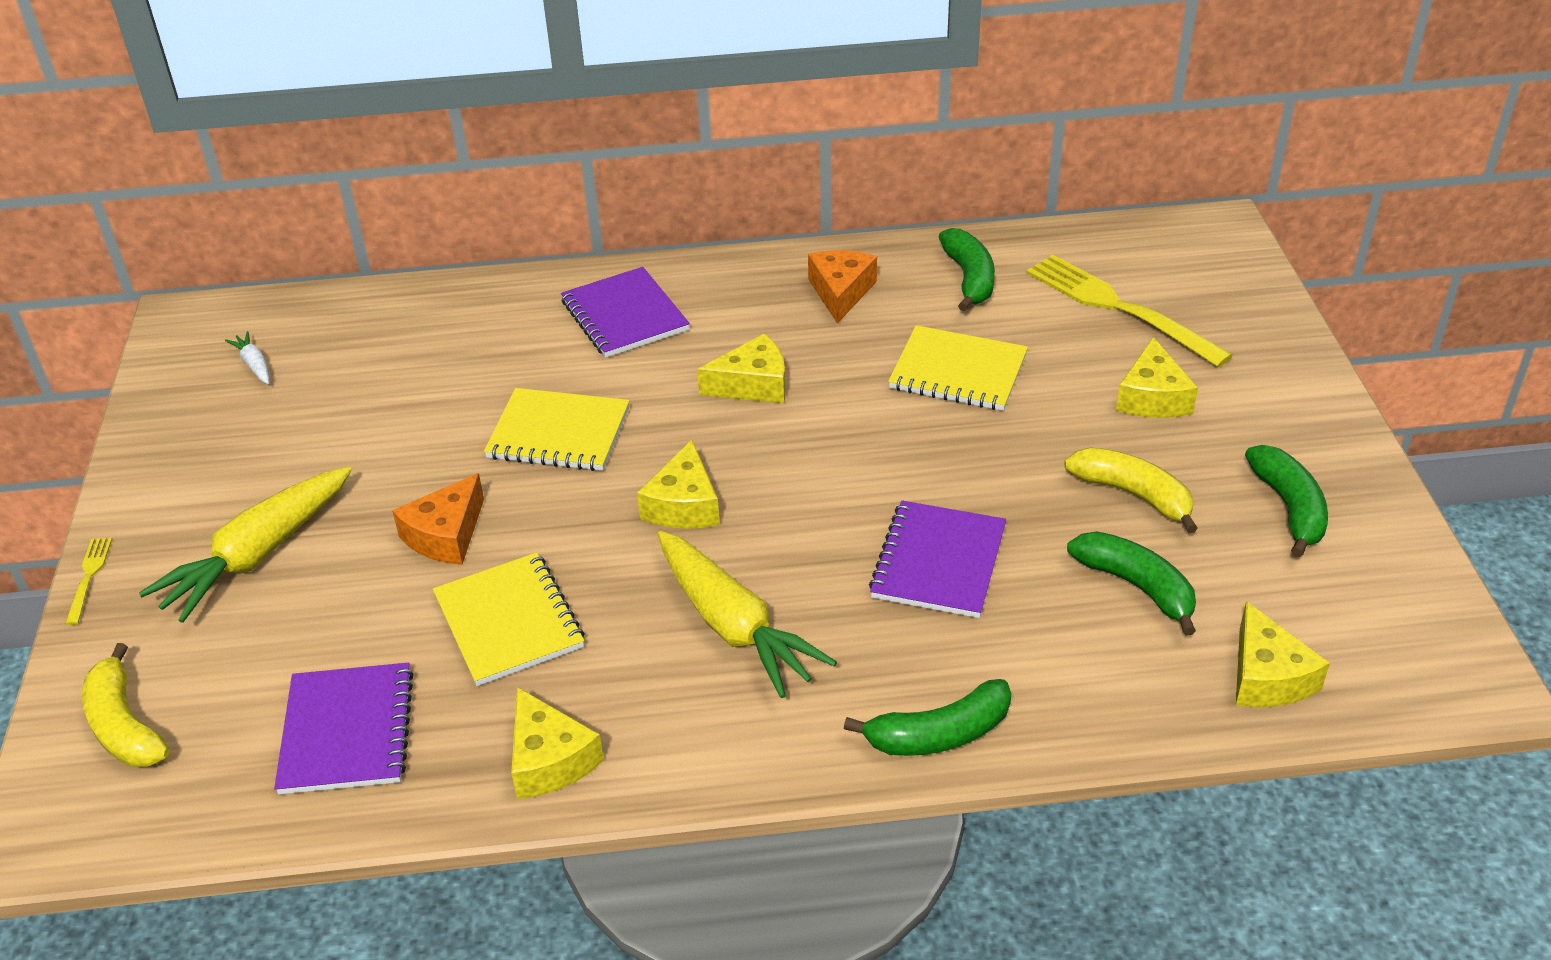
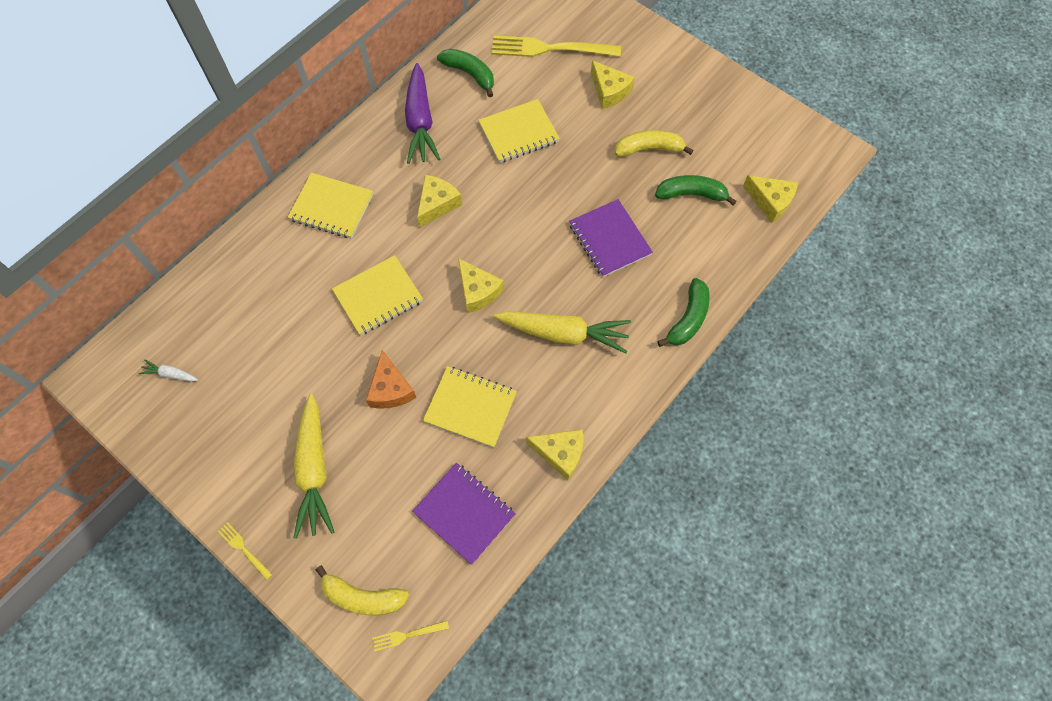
camera: 45 degrees left, 25 degrees up
purple notebook [561,267,690,358] -> yellow notebook [288,173,373,239]
orange cheese [808,250,877,324] -> purple carrot [405,63,440,164]
green banana [1245,445,1328,557] -> none
none -> yellow fork [372,621,449,651]

